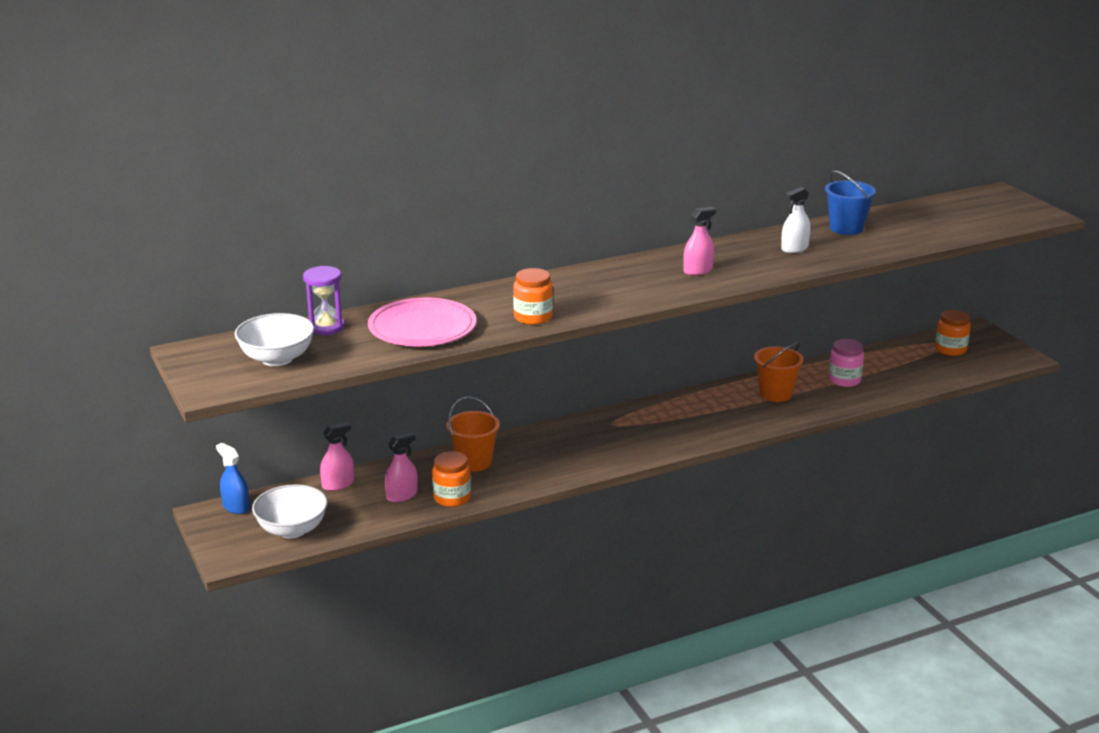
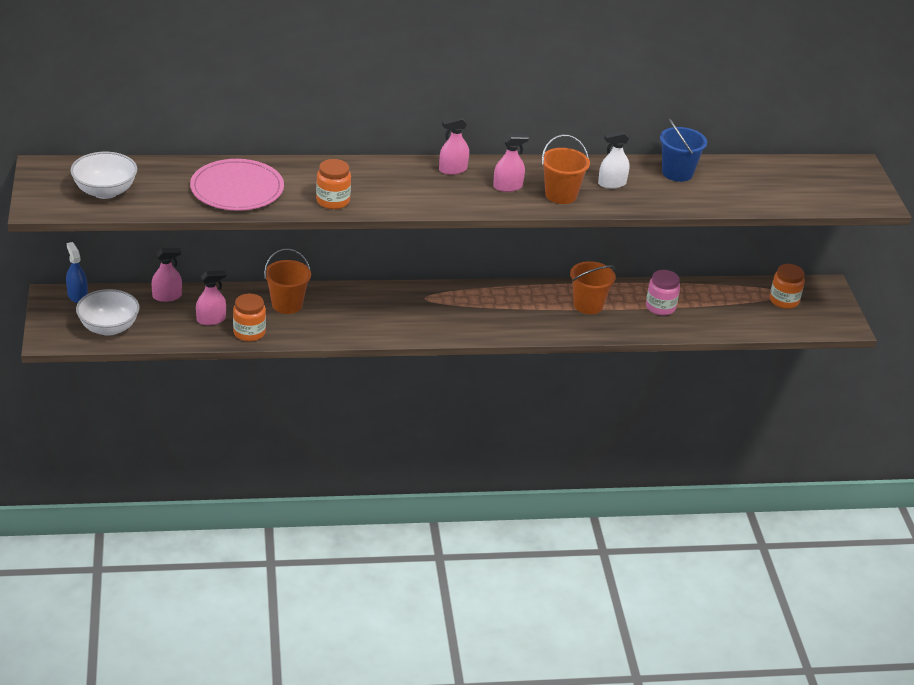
camera: 15 degrees right, 10 degrees up
purple hourglass [303,266,345,335] -> none
none -> pink spray bottle [439,117,469,175]
none -> orange bucket [541,135,590,204]

